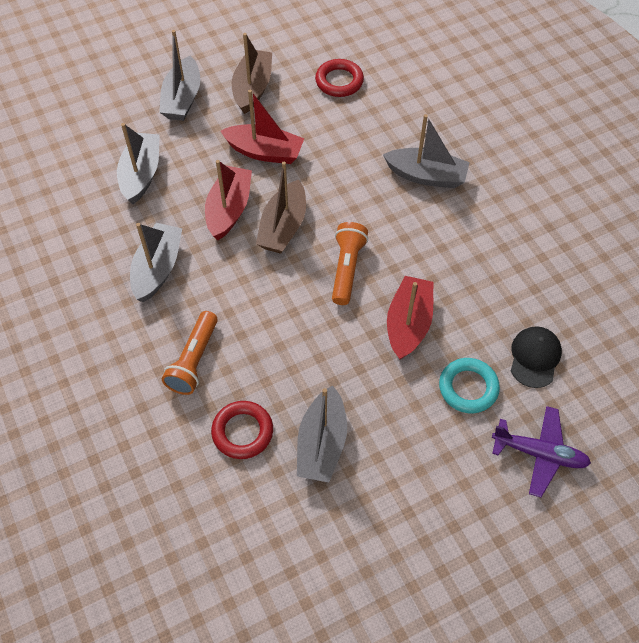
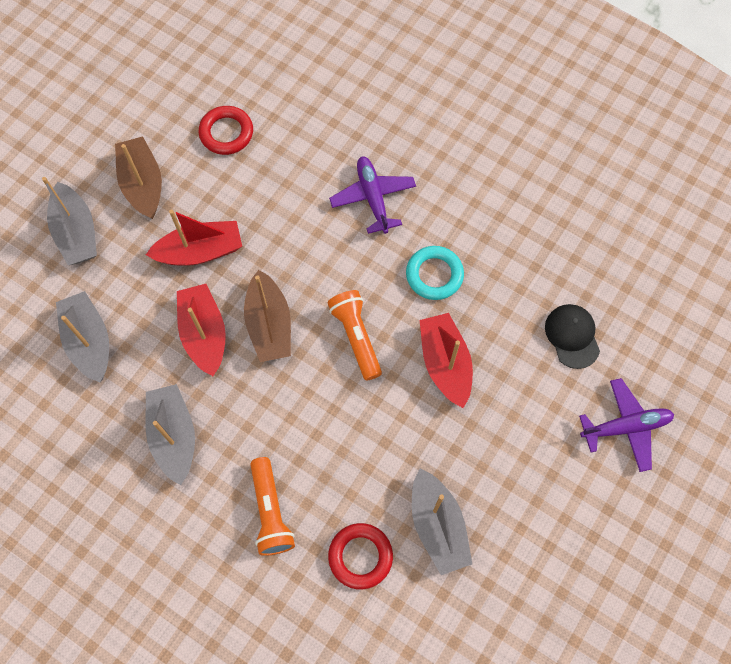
camera: 30 degrees left, 10 degrees up
grey boat [383,114,470,188] -> purple plane [329,156,416,234]
turquoise ring [439,358,500,413] -> turquoise ring moved to [406,246,464,300]

